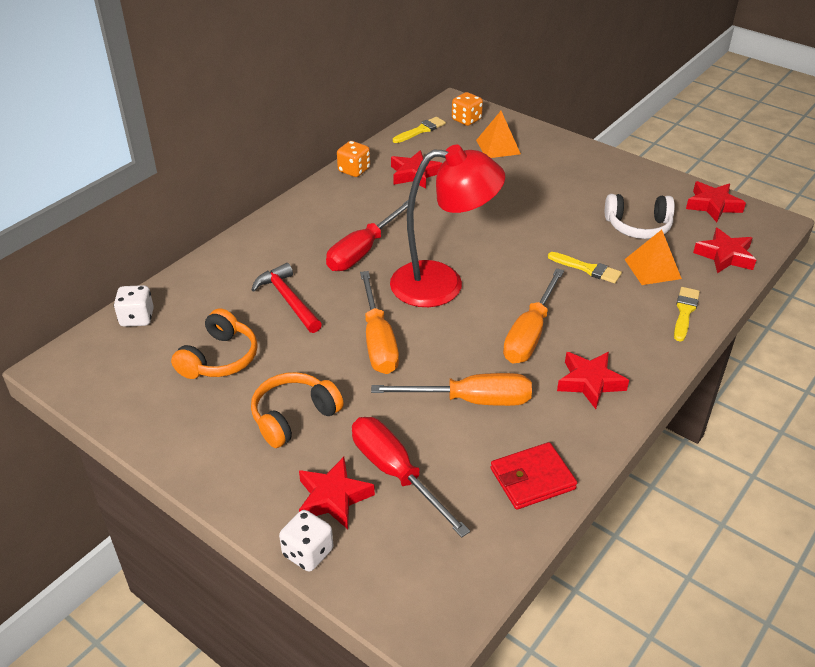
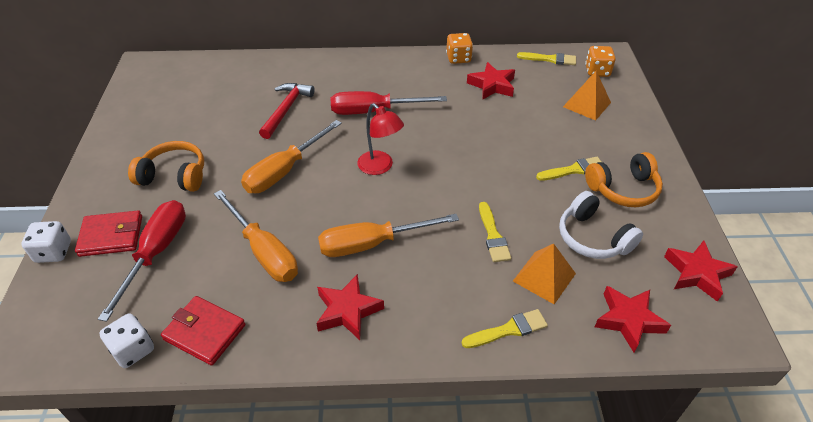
camera: 50 degrees right, 5 degrees up
white dice [114,285,154,327] -> white dice moved to [99,313,154,368]
orange headphones [171,308,258,379] -> orange headphones moved to [585,152,663,207]
red star [299,457,375,529] -> red wallet [75,210,142,257]
red lamp [390,145,505,307] -> red lamp [357,103,404,175], size x0.54
none -> yellow brush [536,157,601,181]

